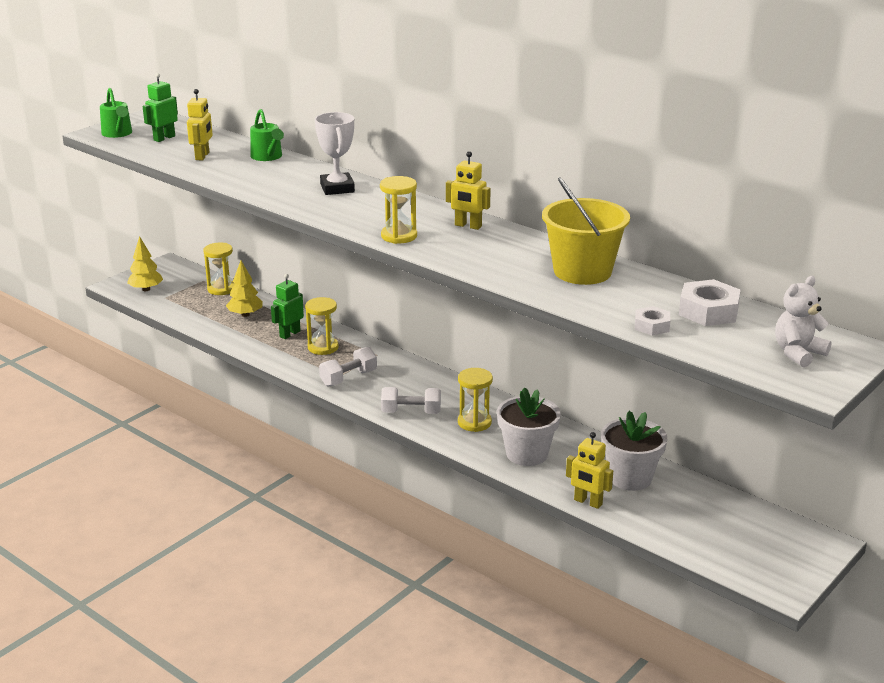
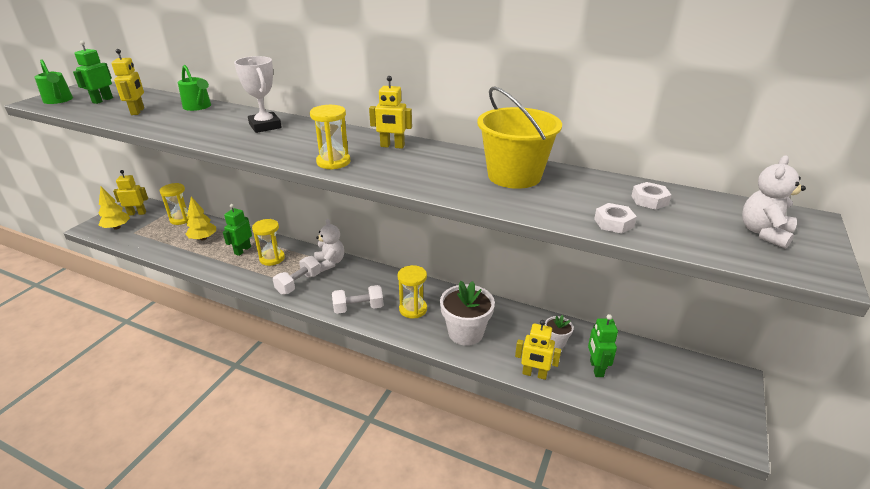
camera: 15 degrees left, 5 degrees up
white flower pot [601,411,667,491] -> white flower pot [545,315,574,348], size x0.52
white nut [679,279,741,326] -> white nut [632,182,671,210], size x0.60
none -> yellow robot [113,170,148,216]
none -> white teddy bear [314,219,344,272]
none -> green robot [588,314,618,377]

